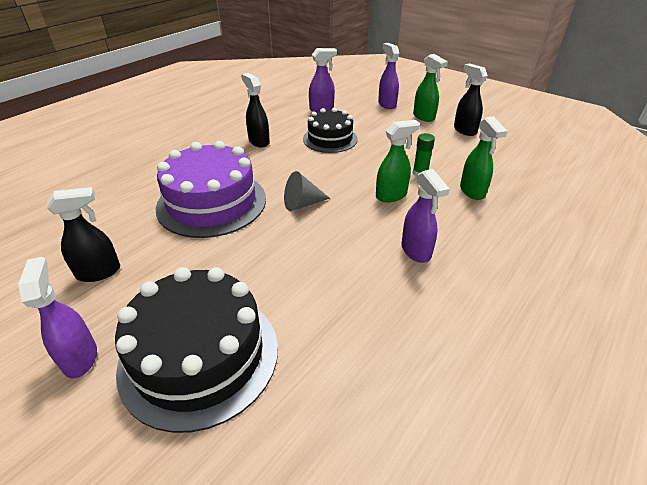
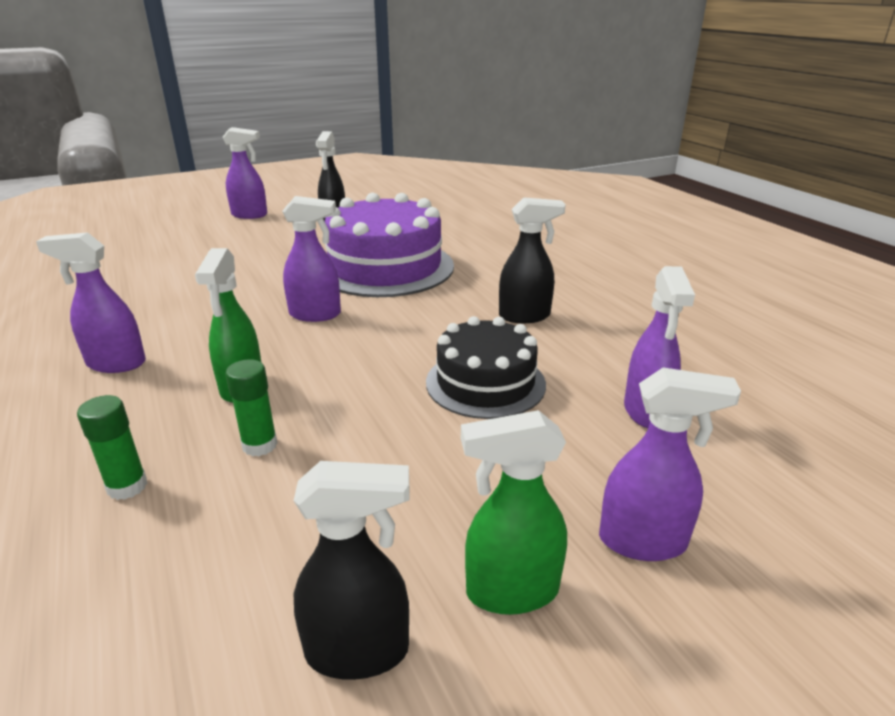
camera: 115 degrees right, 10 degrees down
black cake [115,267,278,433] -> none
grey cone [284,171,330,211] -> purple spray bottle [282,196,341,322]
green spray bottle [460,116,507,200] -> green glue stick [77,395,148,500]

